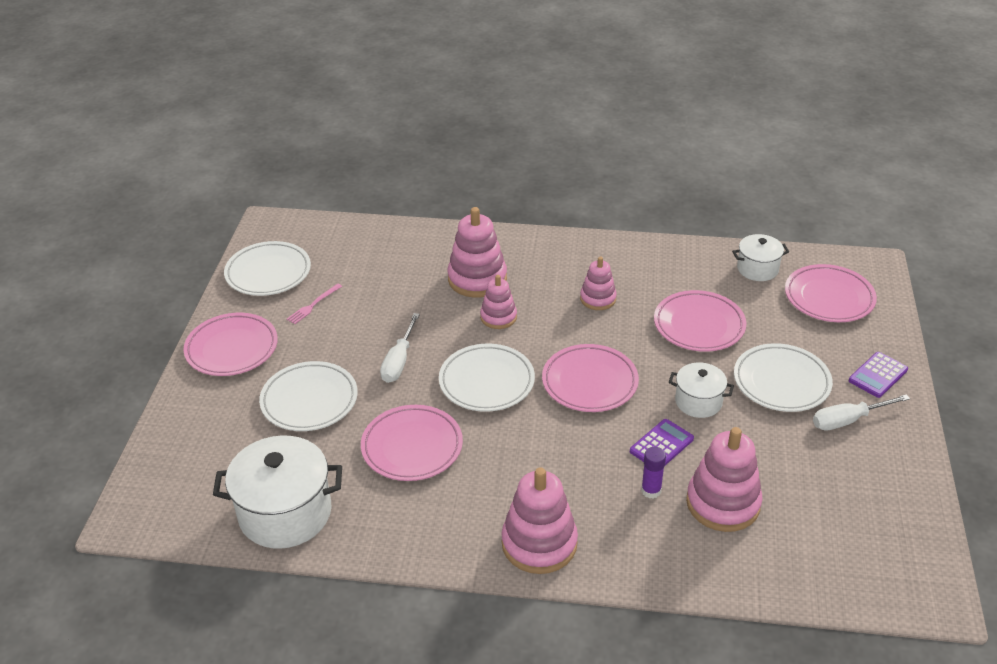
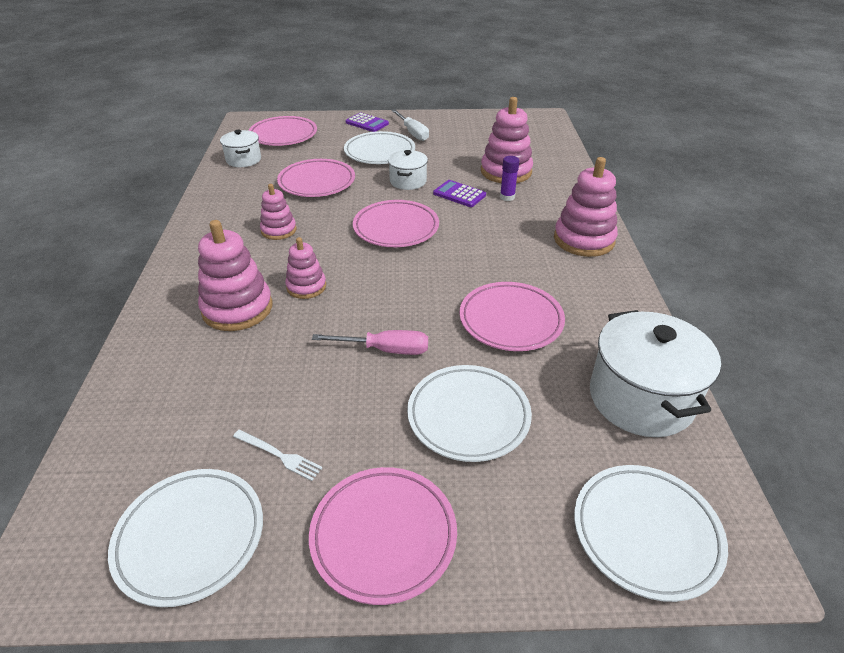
camera: 100 degrees left, 0 degrees up
pink fork [287,284,342,324] -> white fork [233,430,322,481]
white screwdriver [380,313,420,383] -> pink screwdriver [312,330,428,355]
white plate [439,344,535,412] -> white plate moved to [574,465,728,602]

